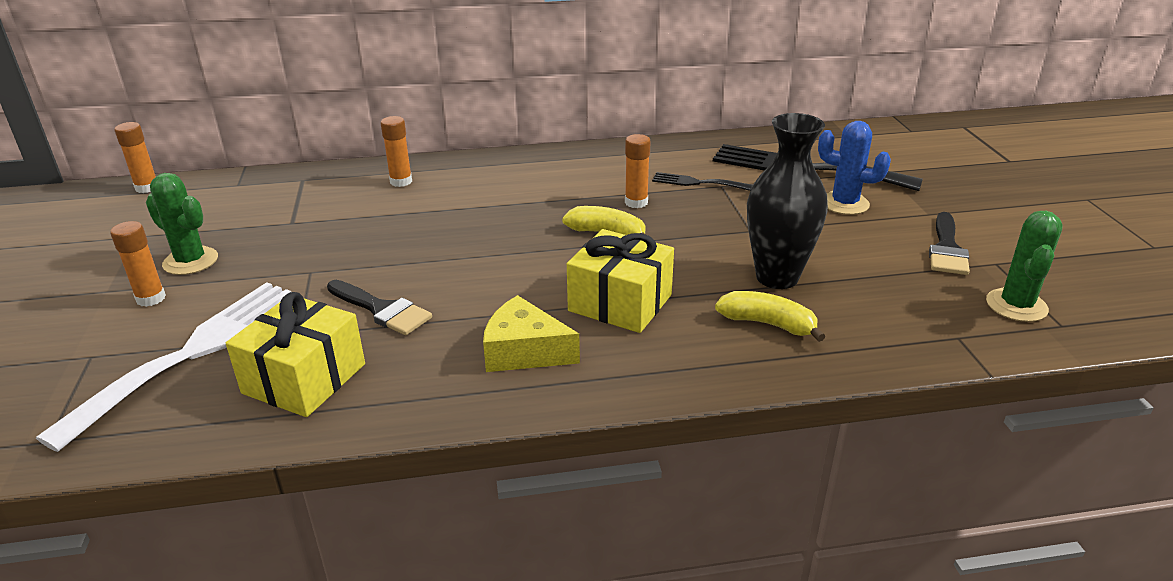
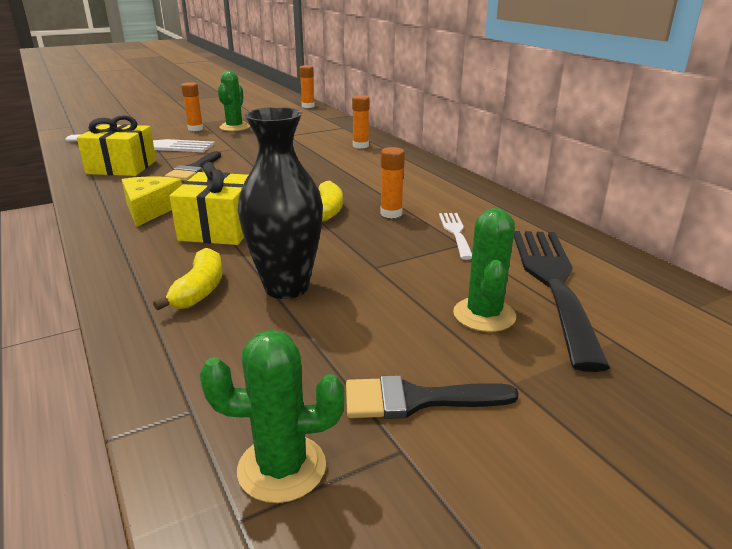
camera: 70 degrees right, 5 degrees down
black fork [652,172,752,191] -> white fork [439,213,472,260]
blue cactus [818,121,891,215] -> green cactus [453,208,516,332]

